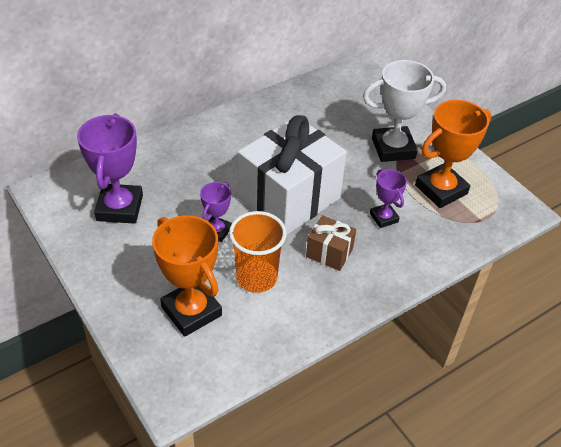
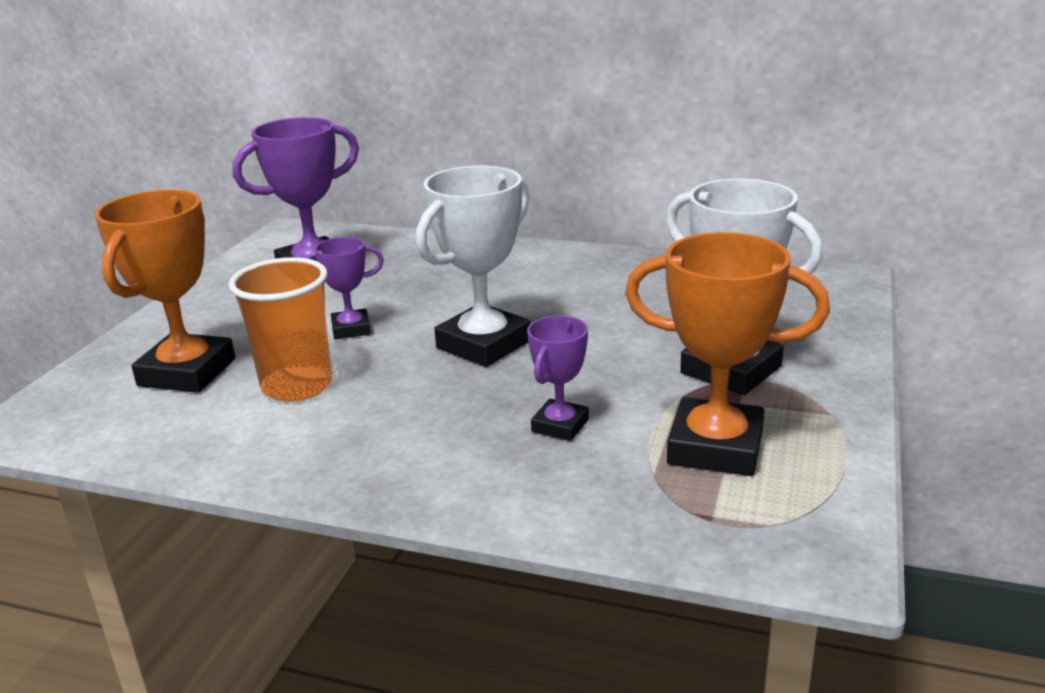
camera: 55 degrees right, 20 degrees down
white gift [238,115,347,236] -> white trophy [416,166,531,367]
brown gift [306,215,356,271] -> none

